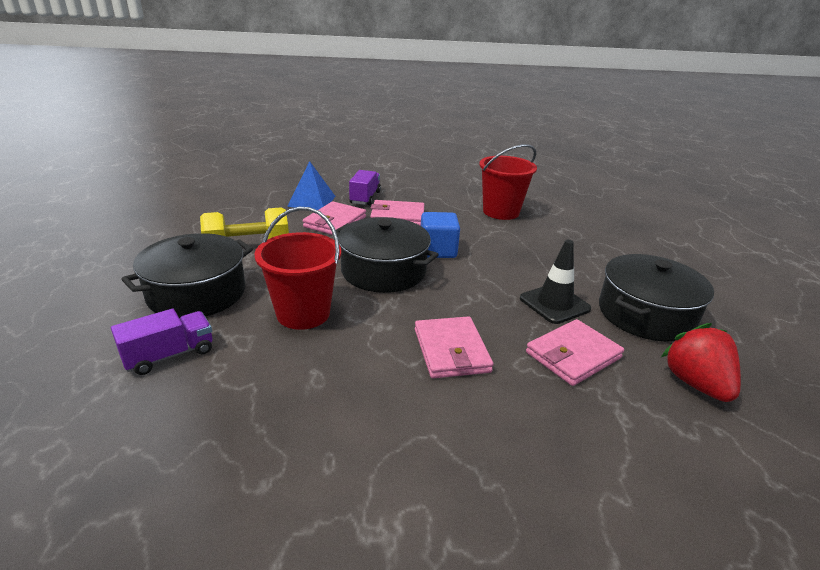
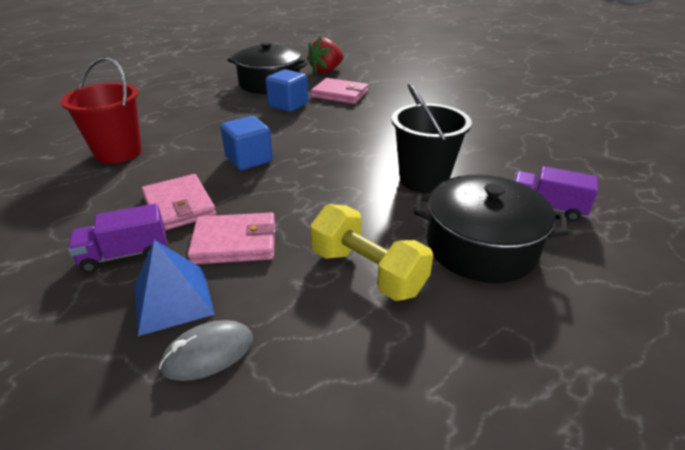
camera: 120 degrees left, 5 degrees up
red bucket [254,207,341,330] -> black bucket [392,83,472,193]
black pot [336,217,439,293] -> none
pink wallet [415,316,494,378] -> none
black traffic cone [520,240,591,324] -> blue cube [266,69,308,112]
none -> grey mouse [159,320,253,381]

